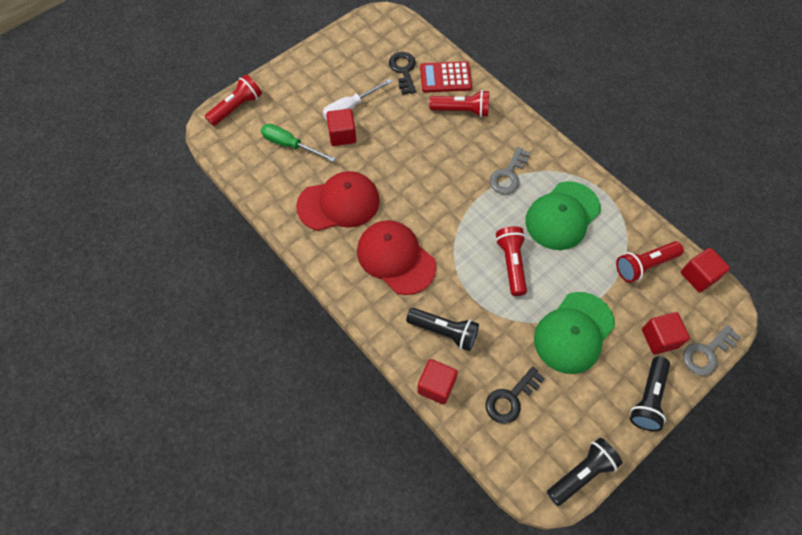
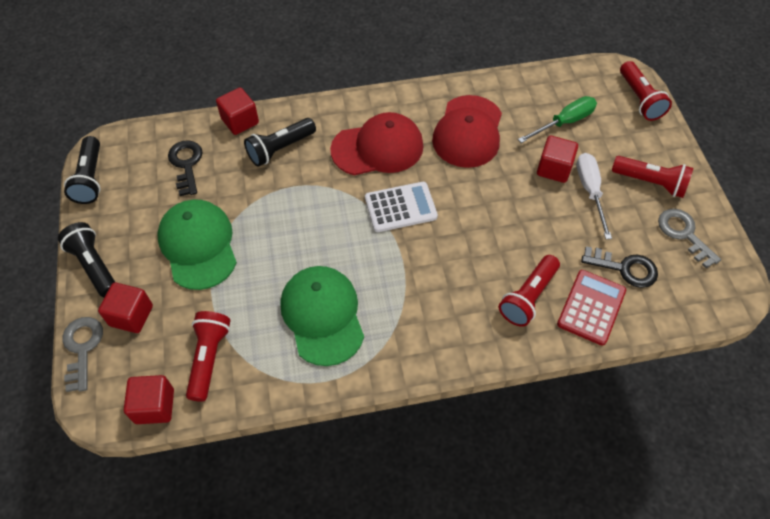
camera: 120 degrees right, 5 degrees down
grey key [490,147,530,194] -> grey key moved to [658,209,721,269]
red flashlight [496,226,527,296] -> red flashlight moved to [612,156,693,198]
none -> white calculator [365,182,438,232]

